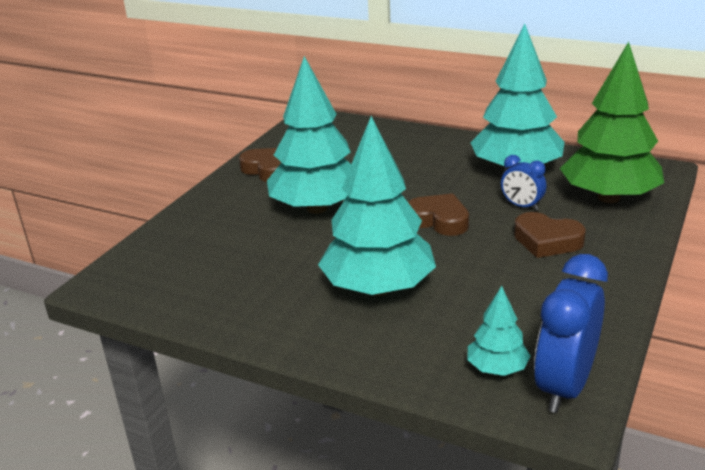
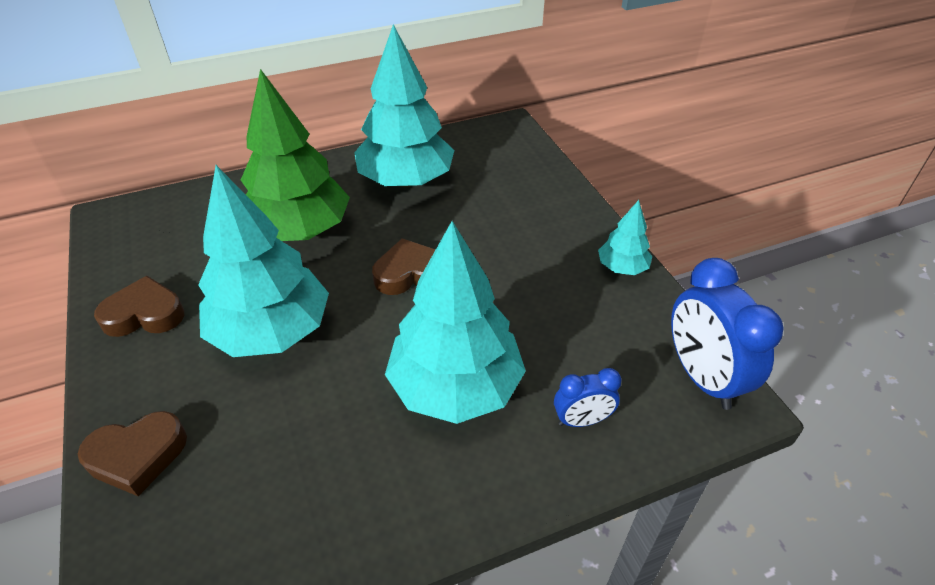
camera: 50 degrees left, 15 degrees up
turquoise tree [467,286,531,376] -> turquoise tree moved to [598,200,652,275]
blue clock [501,155,546,210] -> blue clock moved to [554,368,622,427]
brown heart [514,212,586,258] -> brown heart moved to [78,411,187,496]
green tree [560,42,664,203] -> green tree moved to [241,69,350,241]

